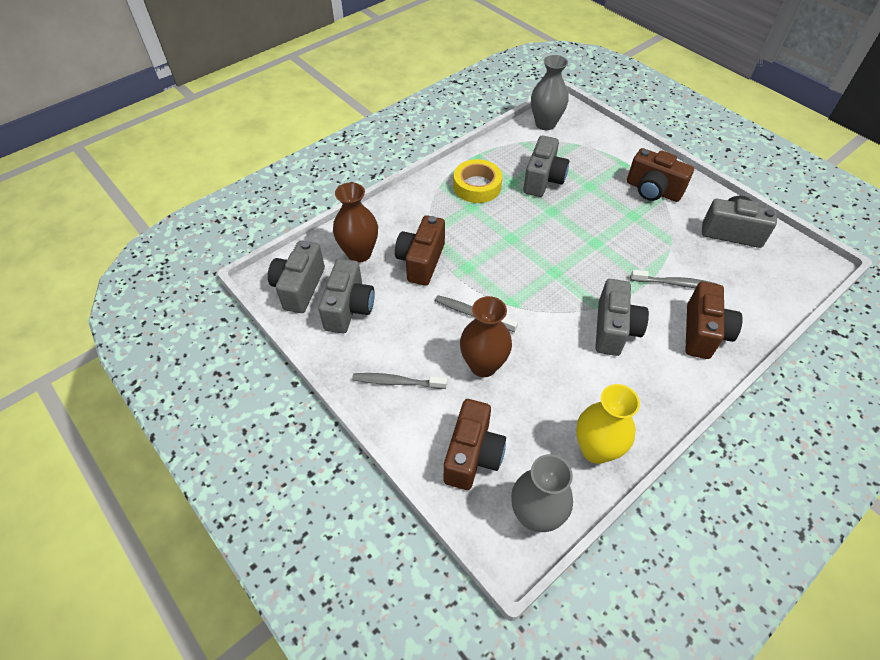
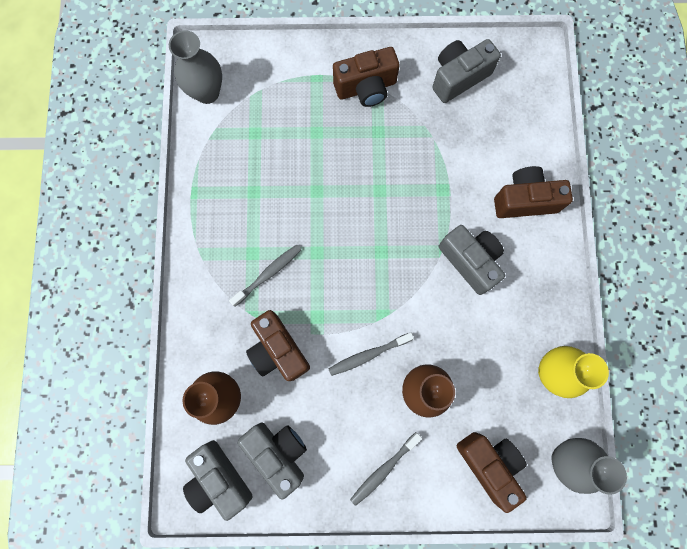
camera: 50 degrees left, 25 degrees up
yellow tape [453,159,502,203] -> none
grey camera [523,136,569,197] -> none
grey toothbrush [631,270,717,288] -> grey toothbrush moved to [229,245,301,307]
brown camera [685,282,743,359] -> brown camera turned 60 degrees counterclockwise [494,166,573,218]

